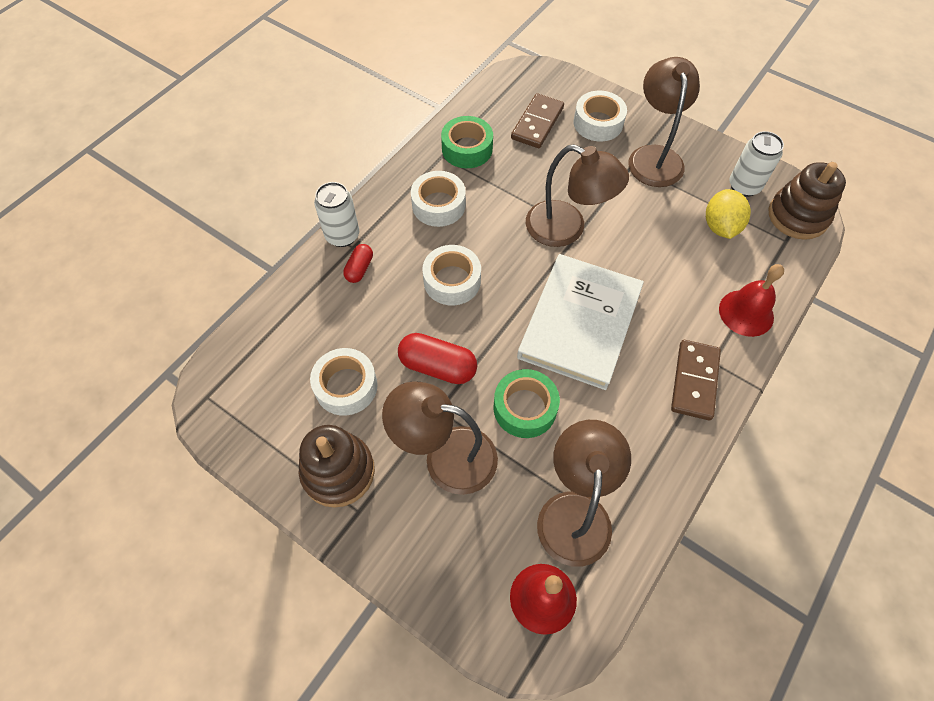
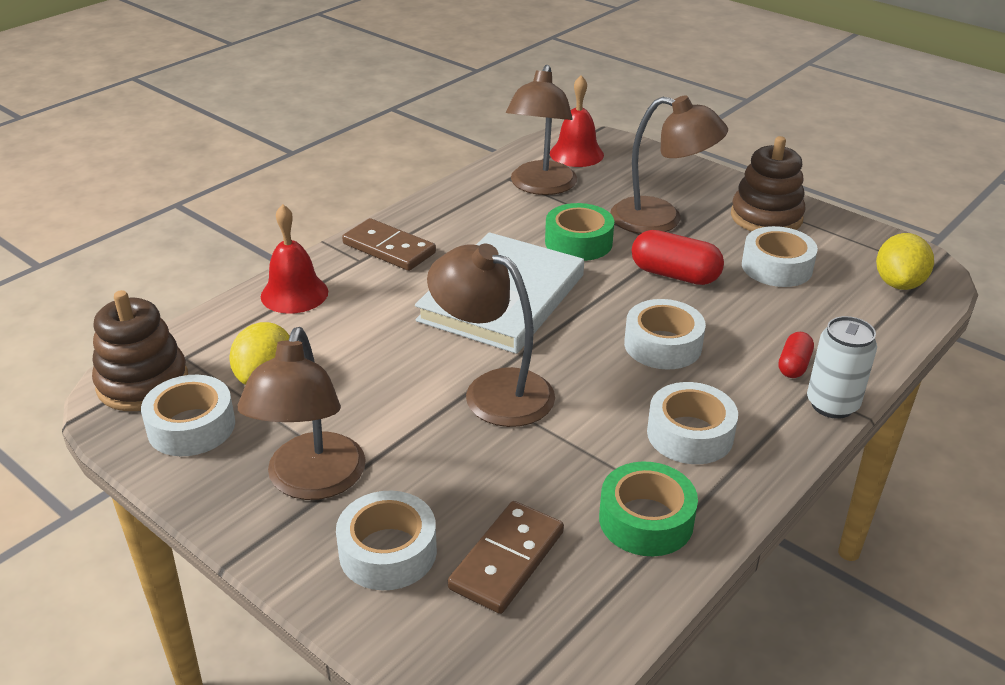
camera: 175 degrees left, 25 degrees down
brown domino [671,340,721,420] -> brown domino turned 75 degrees counterclockwise [342,218,436,271]
white can [729,131,784,197] -> white tape [141,375,235,456]
none -> yellow lemon [876,233,934,290]

